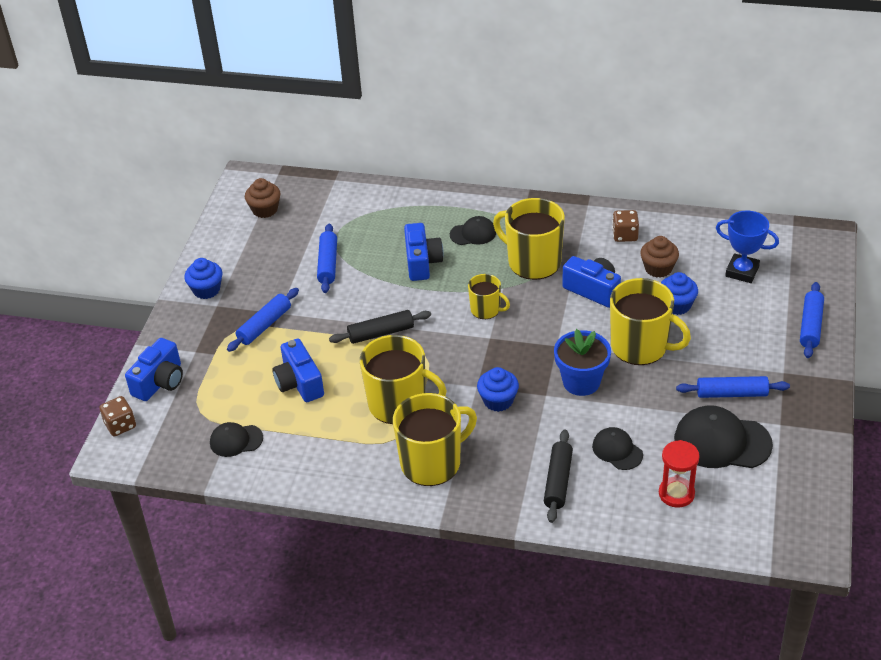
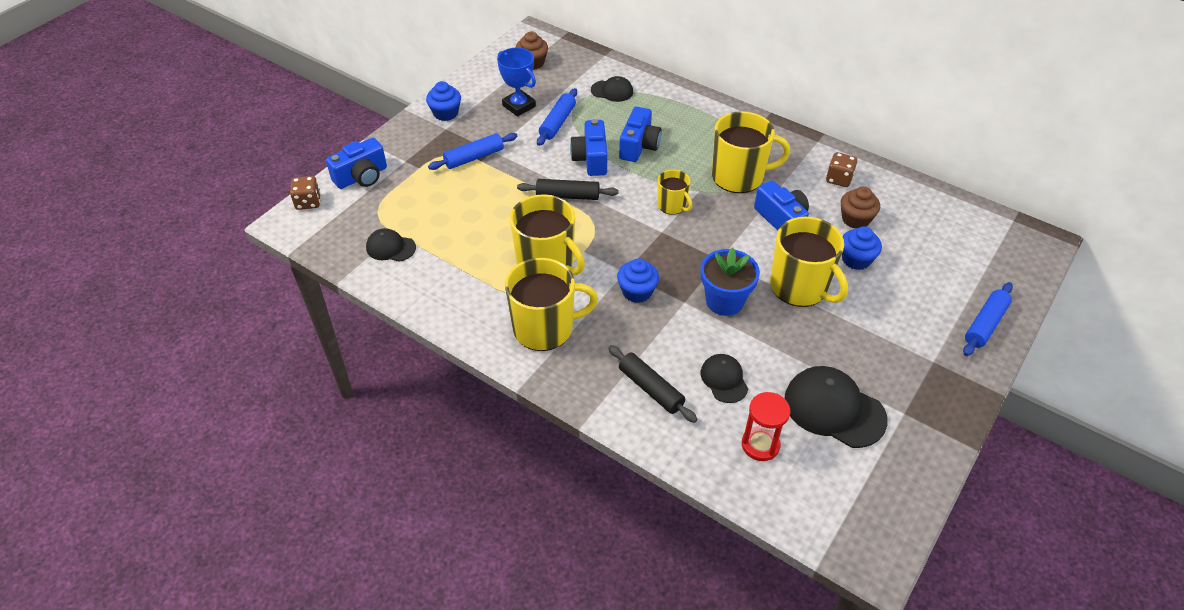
camera: 20 degrees right, 5 degrees up
blue camera [272,339,324,402] -> blue camera moved to [570,119,608,176]
black cap [450,216,496,245] -> black cap moved to [591,76,633,102]
yellow mug [493,198,565,280] -> yellow mug turned 120 degrees clockwise [712,111,790,193]
black rolling pin [544,429,573,523] -> black rolling pin turned 75 degrees counterclockwise [608,345,697,423]
blue rolling pin [676,376,790,398] -> none
blue trophy [716,210,779,283] -> blue trophy moved to [497,47,536,116]

